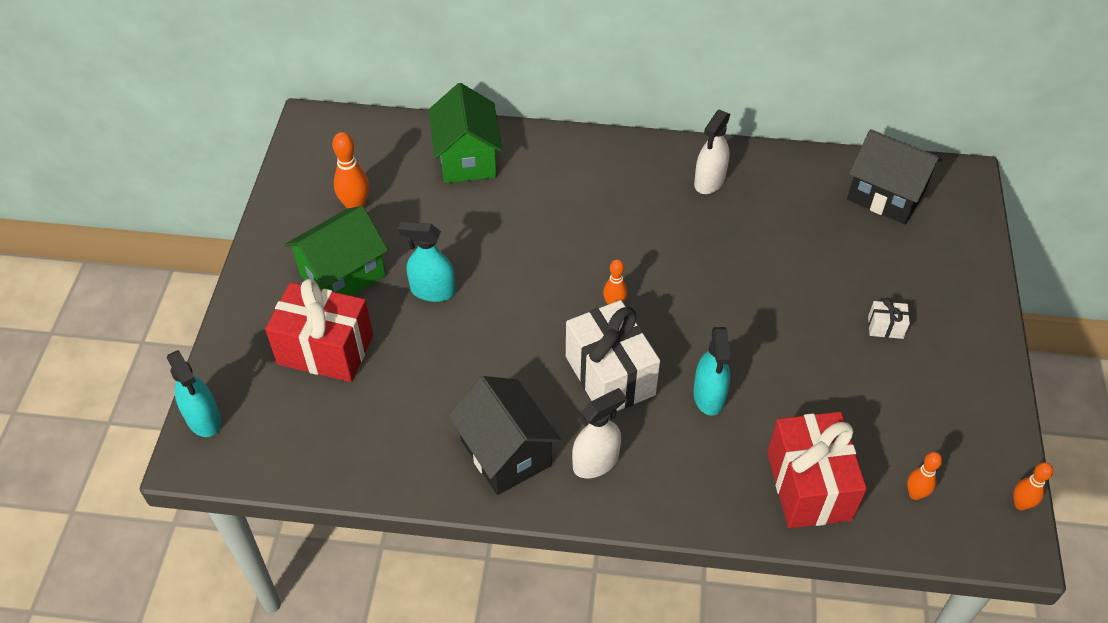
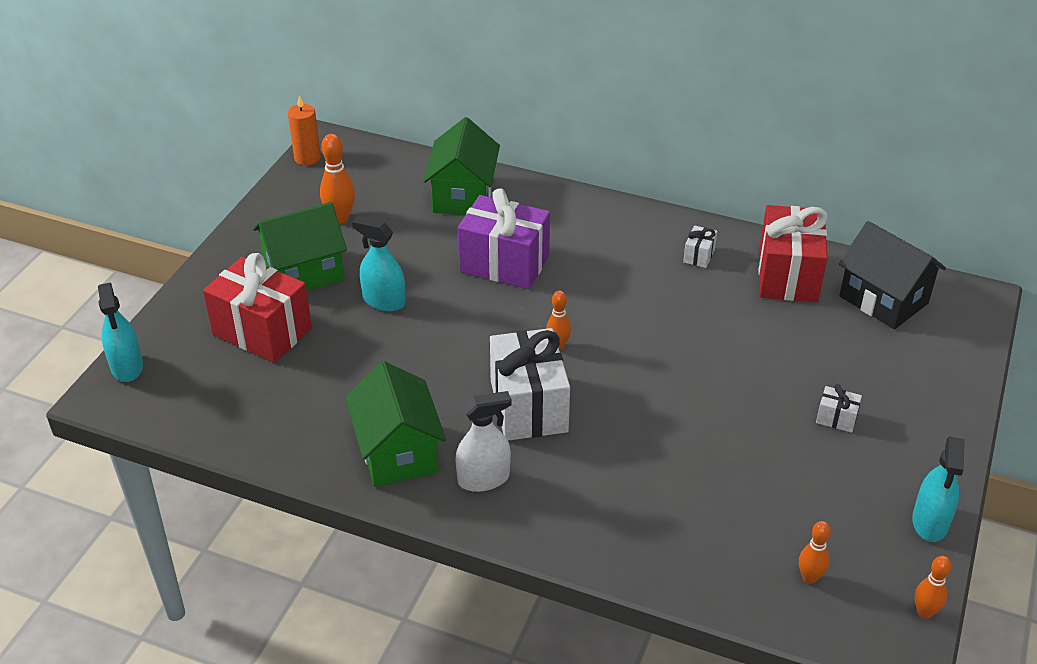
camera: 15 degrees right, 10 degrees down
black house [448,376,561,495] -> green house [345,361,446,487]
turquoise spray bottle [693,327,731,416] -> turquoise spray bottle moved to [912,436,965,542]
white spray bottle [694,110,730,194] -> white gift [683,225,717,268]
red gift [767,412,867,528] -> red gift moved to [758,205,828,302]
none -> orange candle [288,95,321,165]
none -> purple gift [458,188,550,289]

